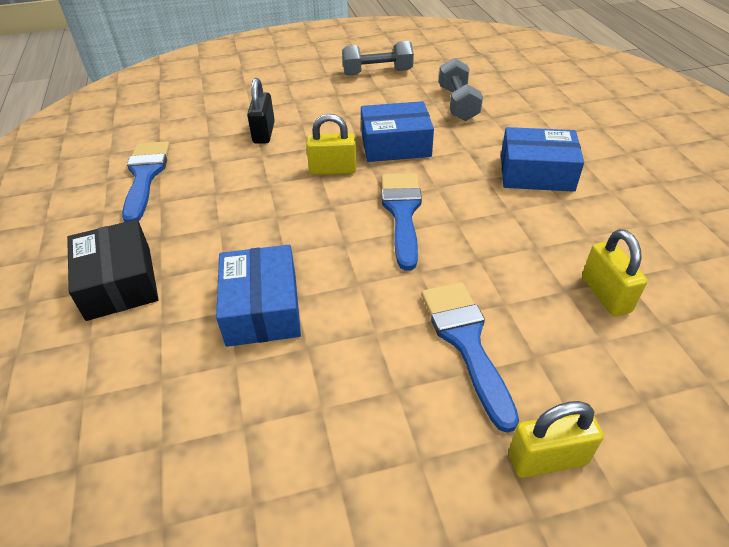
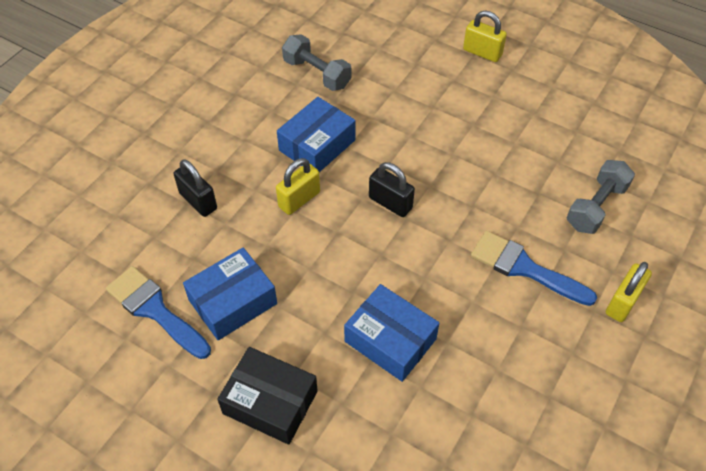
camera: 45 degrees left, 10 degrees up
grey dumbbell [342,41,414,76] -> grey dumbbell moved to [567,160,635,234]
blue brush [381,173,422,271] -> black padlock [369,162,415,217]
blue box [501,127,584,192] -> blue box moved to [183,248,277,340]
yellow padlock [582,229,647,316] -> yellow padlock moved to [463,11,507,62]

